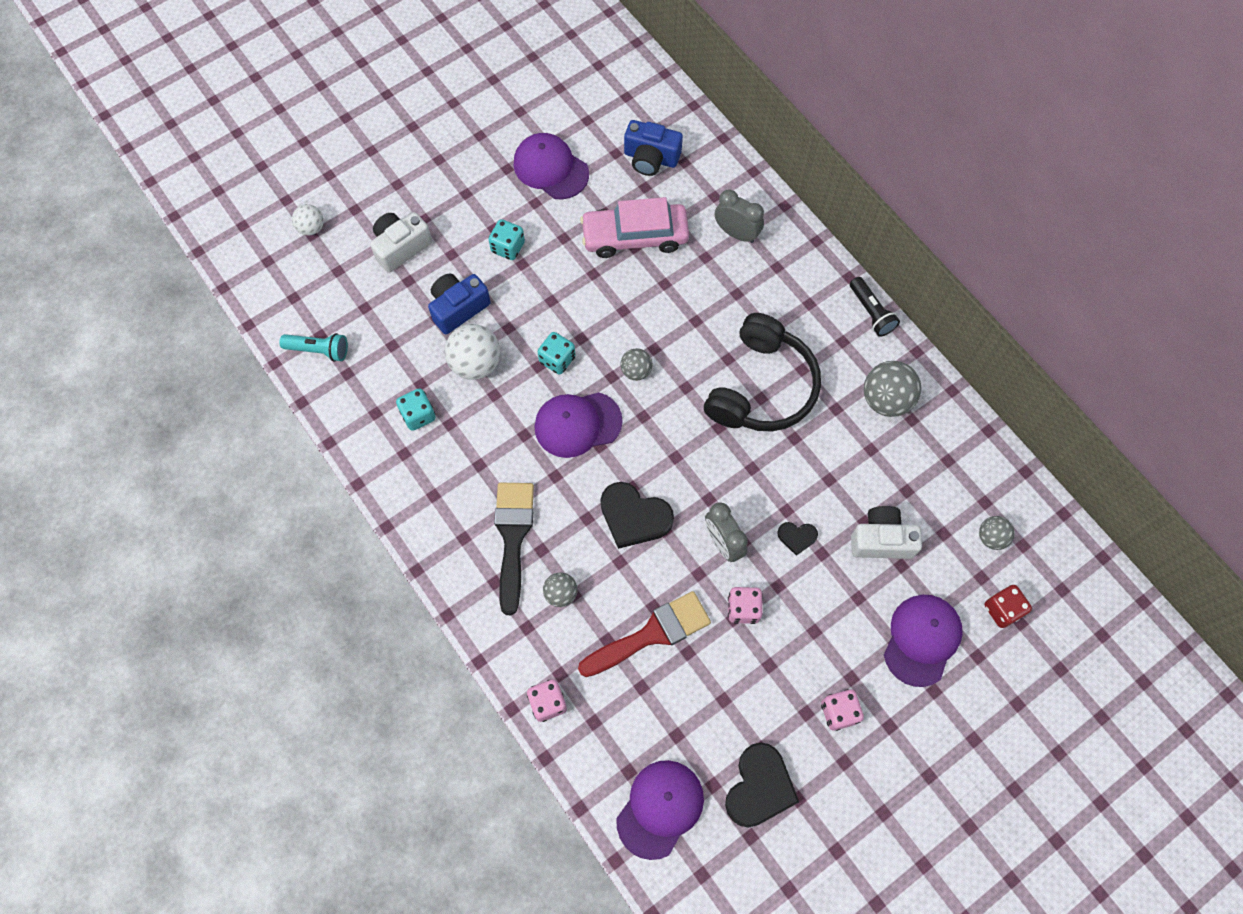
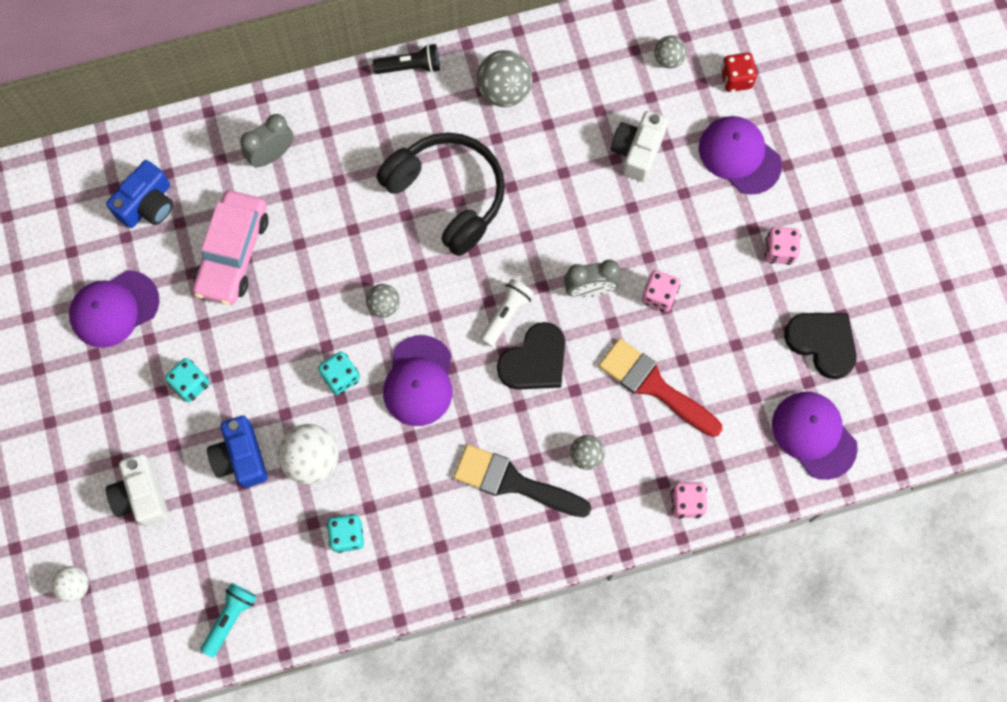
camera: 70 degrees left, 5 degrees up
red brush [578,591,711,677] -> red brush turned 45 degrees counterclockwise [599,338,722,437]
black heart [777,522,818,556] -> none
none -> white flashlight [480,279,534,347]

